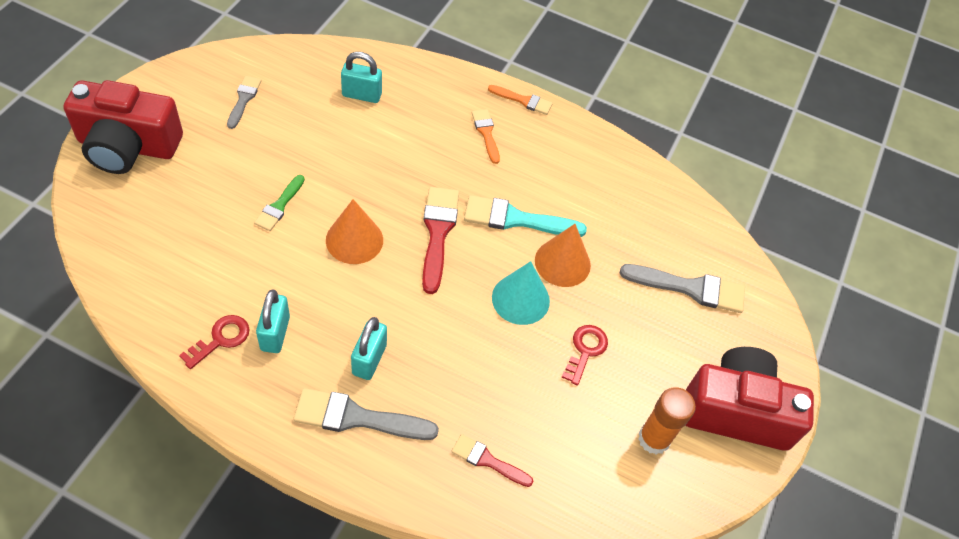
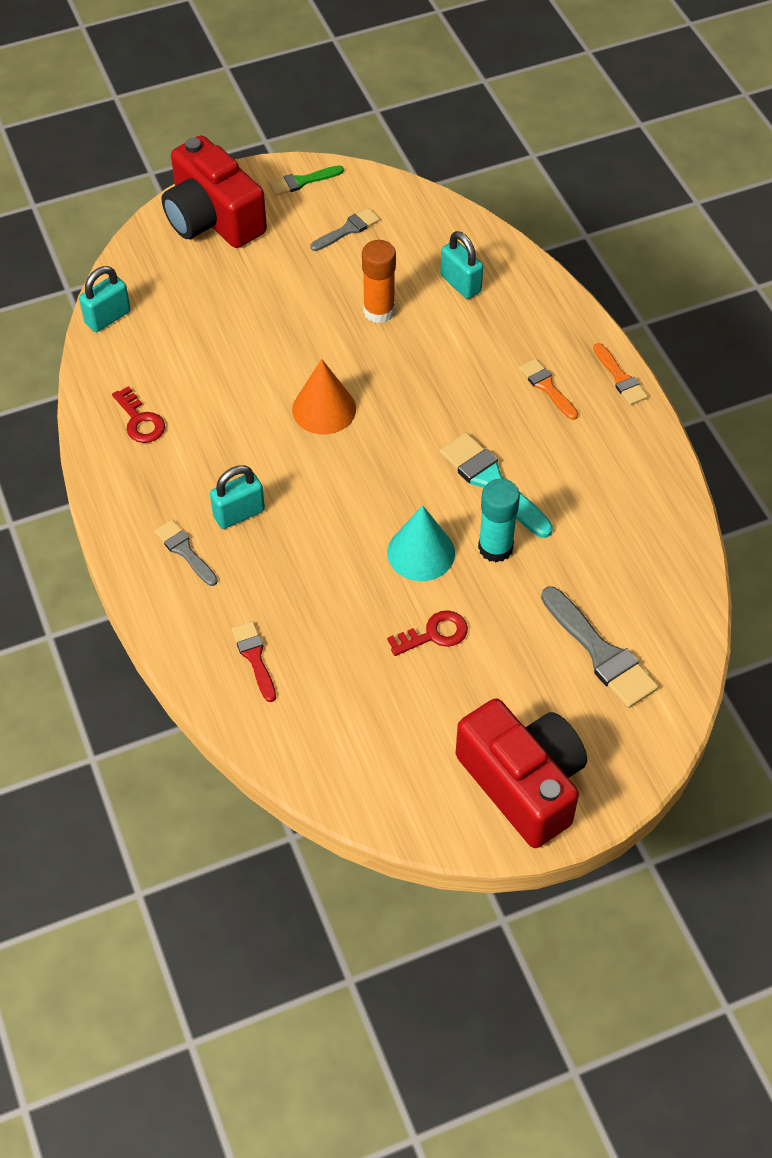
camera: 50 degrees right, 0 degrees up
red key [179,315,250,369] -> red key turned 60 degrees clockwise [112,386,165,443]
green brush [254,175,305,231] -> green brush moved to [269,165,344,196]
turquoise padlock [256,289,290,353] -> turquoise padlock moved to [79,266,131,332]
grey brush [293,388,439,440] -> grey brush [154,520,218,586], size x0.60
red brush [422,187,459,294] -> none
orange brush [472,109,500,164] -> orange brush turned 60 degrees counterclockwise [519,358,578,420]
orange cone [535,224,591,287] -> turquoise glue stick [478,479,520,563]
orange glue stick [638,387,696,455] -> orange glue stick moved to [362,240,396,324]

